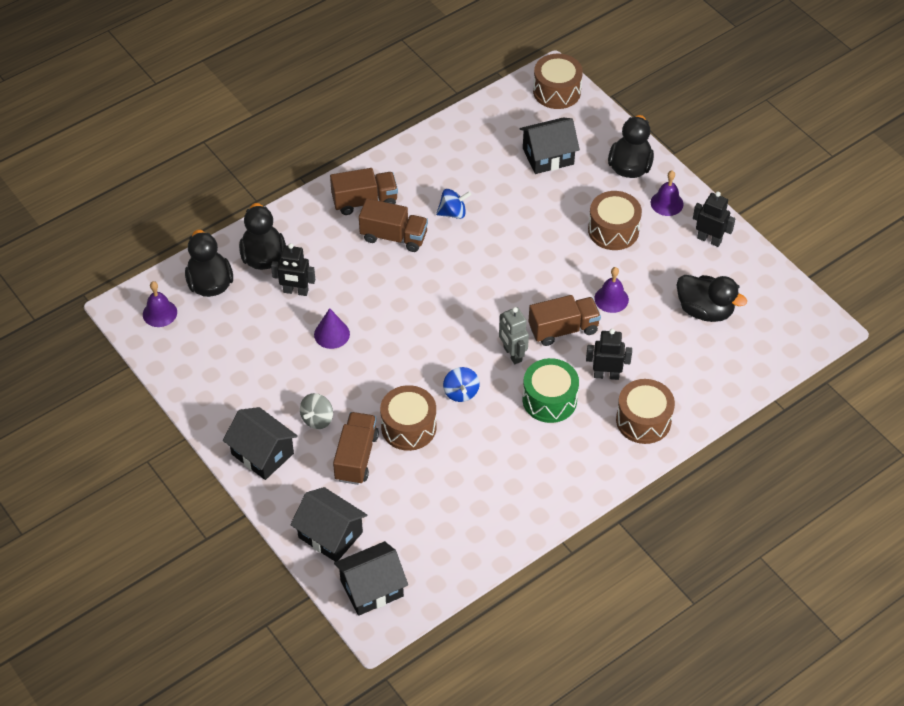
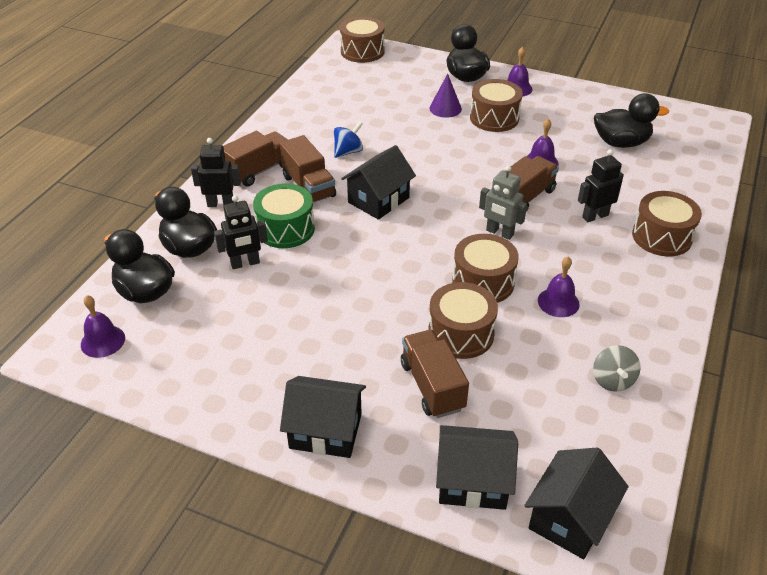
camera: 30 degrees left, 10 degrees down
grey spinning top [300,393,333,429] -> grey spinning top moved to [593,345,641,392]
purple cone [314,308,350,349] -> purple cone moved to [429,74,462,118]
brown truck [359,198,428,252] -> brown truck turned 75 degrees clockwise [280,135,336,202]
blue spinning top [443,367,480,402] -> brown drum [452,234,519,303]
black house [519,118,580,174] -> black house moved to [341,145,416,220]
green drum [523,358,579,423] -> green drum moved to [253,183,315,248]
black robot [693,191,735,247] -> black robot moved to [191,138,241,207]
none -> purple bell [538,257,580,317]

